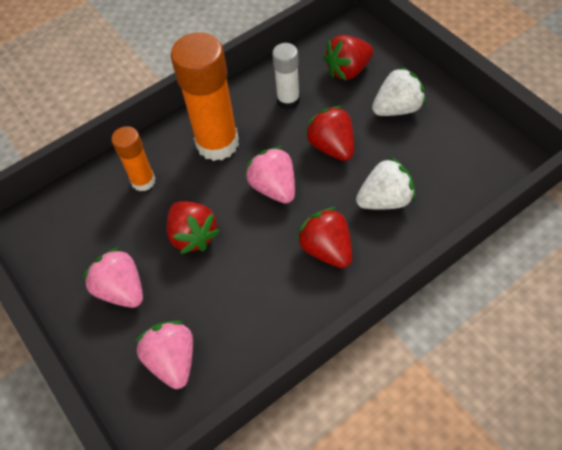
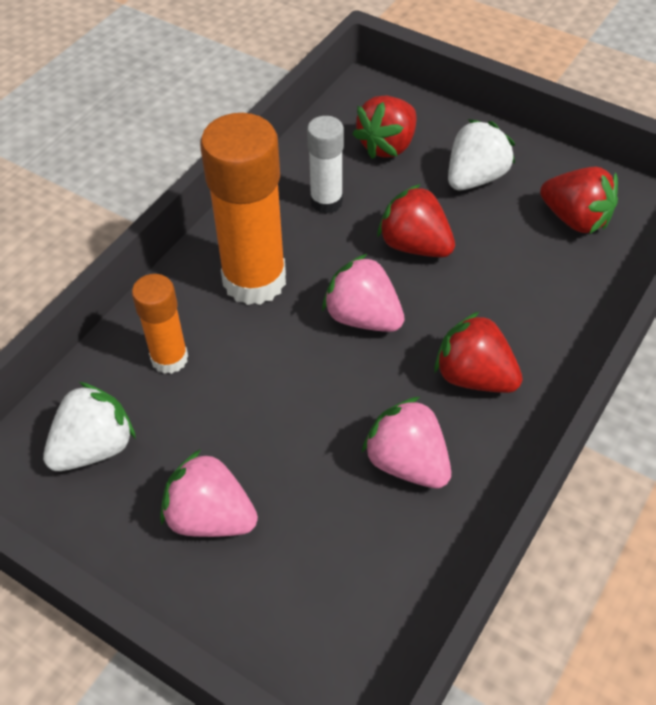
camera: 25 degrees left, 5 degrees down
pink strawberry [135,321,193,389] -> pink strawberry moved to [362,396,451,489]
red strawberry [167,201,220,254] -> red strawberry moved to [540,167,618,234]
white strawberry [356,157,416,210] -> white strawberry moved to [43,382,136,471]

